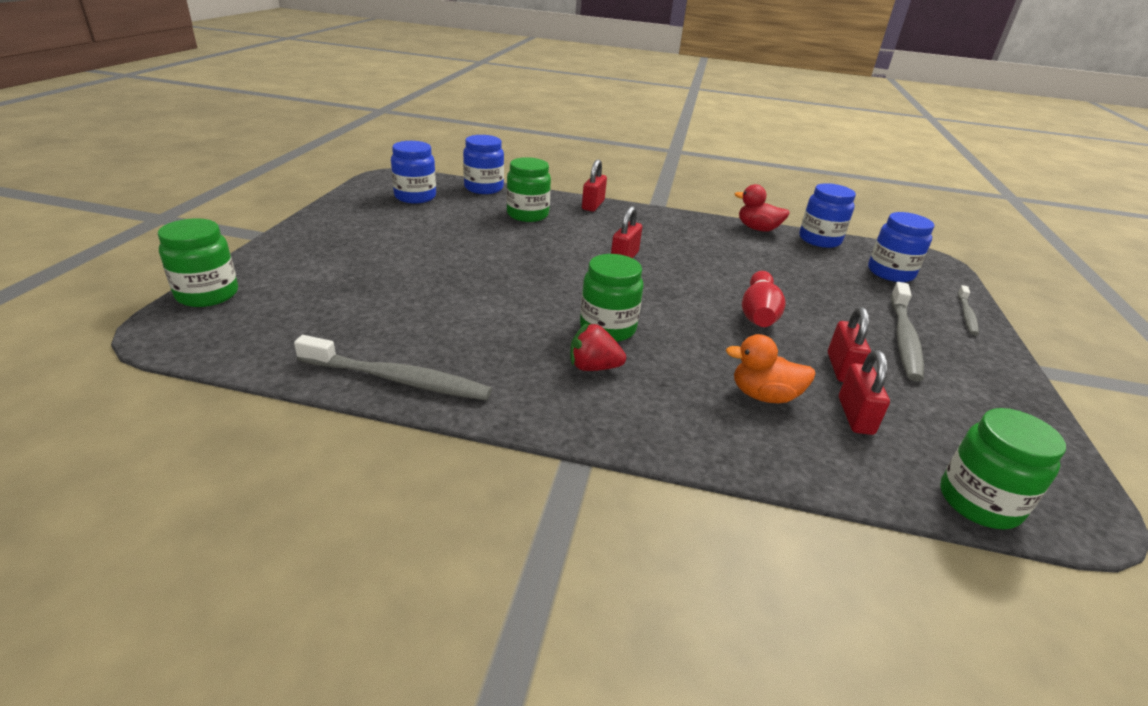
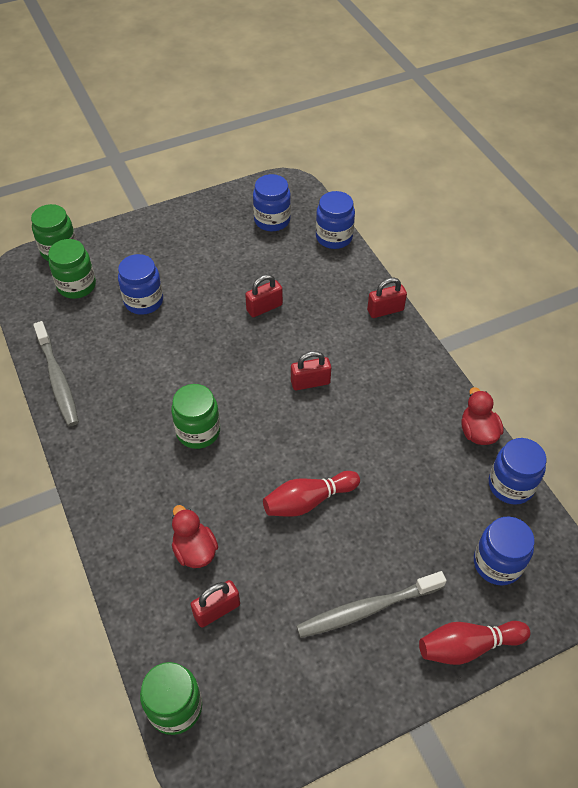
camera: 55 degrees right, 20 degrees up
green jar [507,157,551,222] -> green jar moved to [48,239,96,299]
red strawberry [570,323,626,371] -> none
orange duck [726,334,815,403] -> red duck [172,505,218,568]
red padlock [828,307,871,382] -> red padlock moved to [245,274,283,317]
grey toothbrush [958,285,979,335] -> red bowling pin [419,621,530,665]
none -> blue jar [118,254,163,315]

